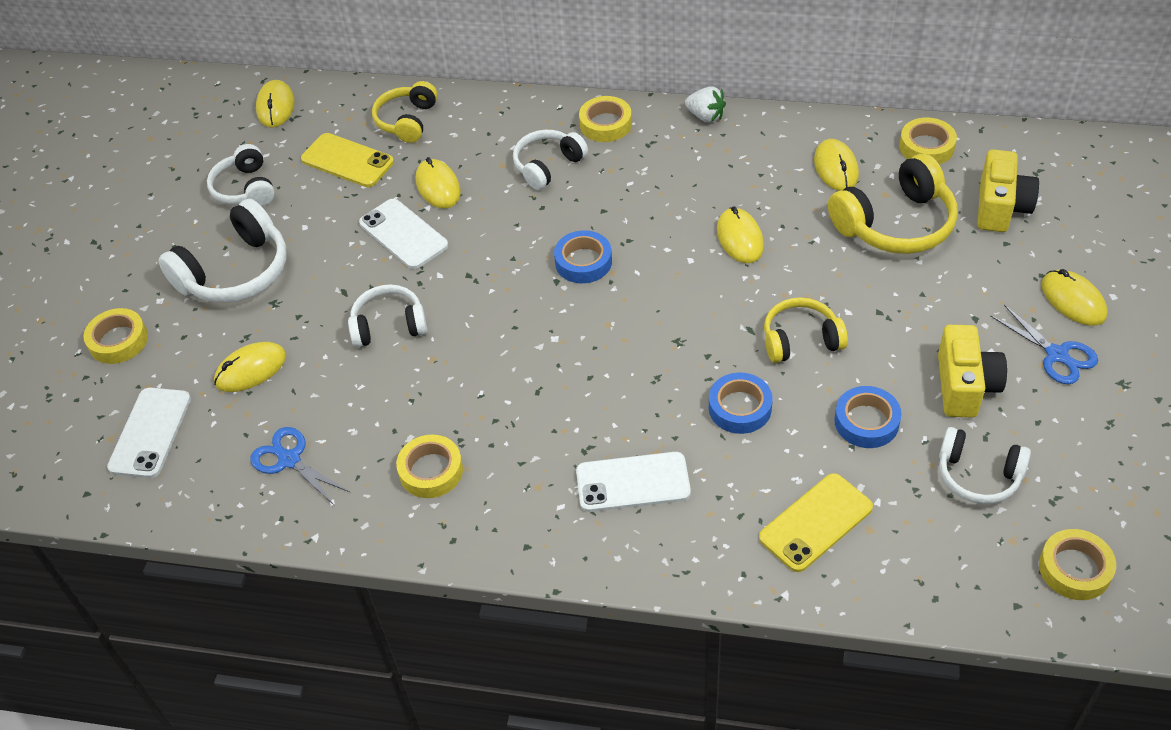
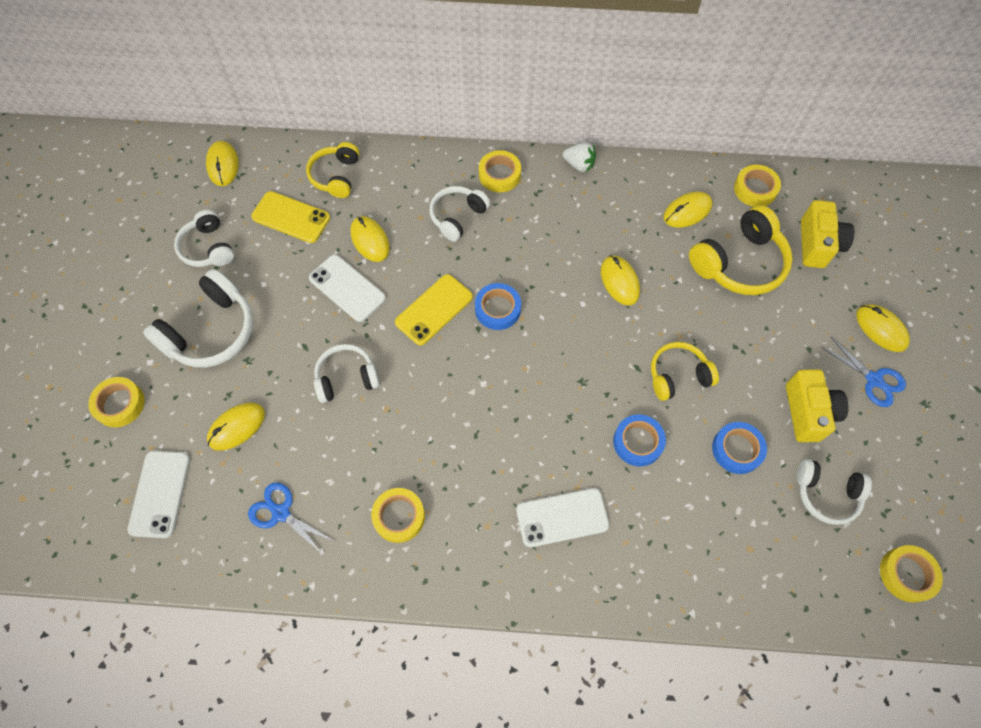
camera: 10 degrees left, 15 degrees up
yellow phone [759,473,873,572] -> yellow phone moved to [395,274,473,345]
yellow mouse [814,139,859,191] -> yellow mouse turned 75 degrees clockwise [664,191,712,228]

